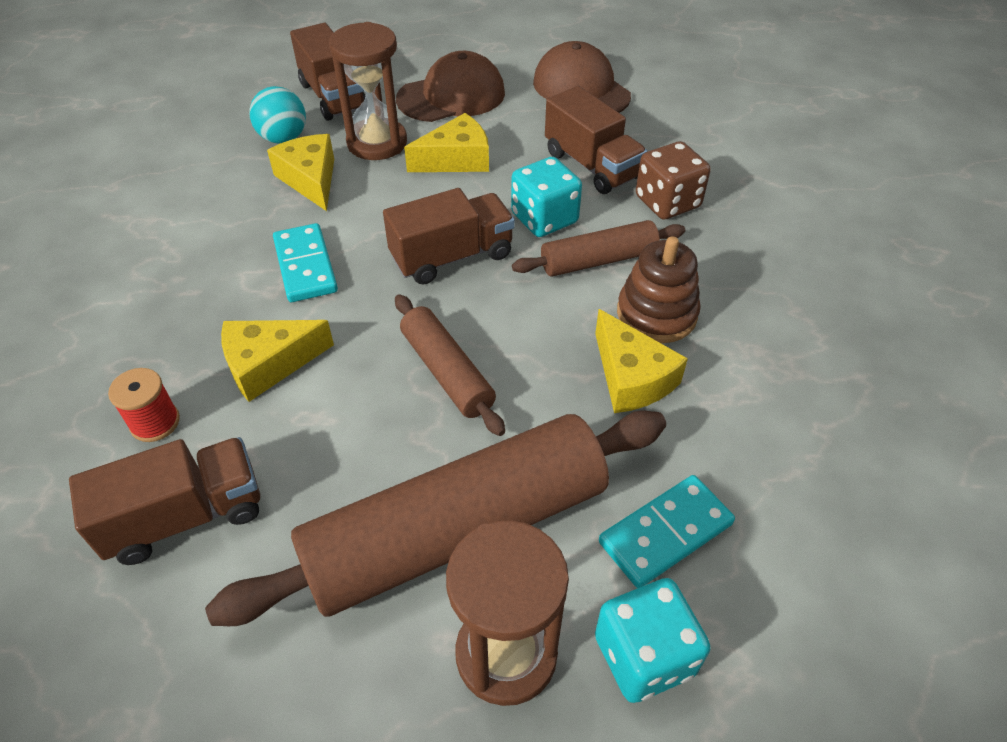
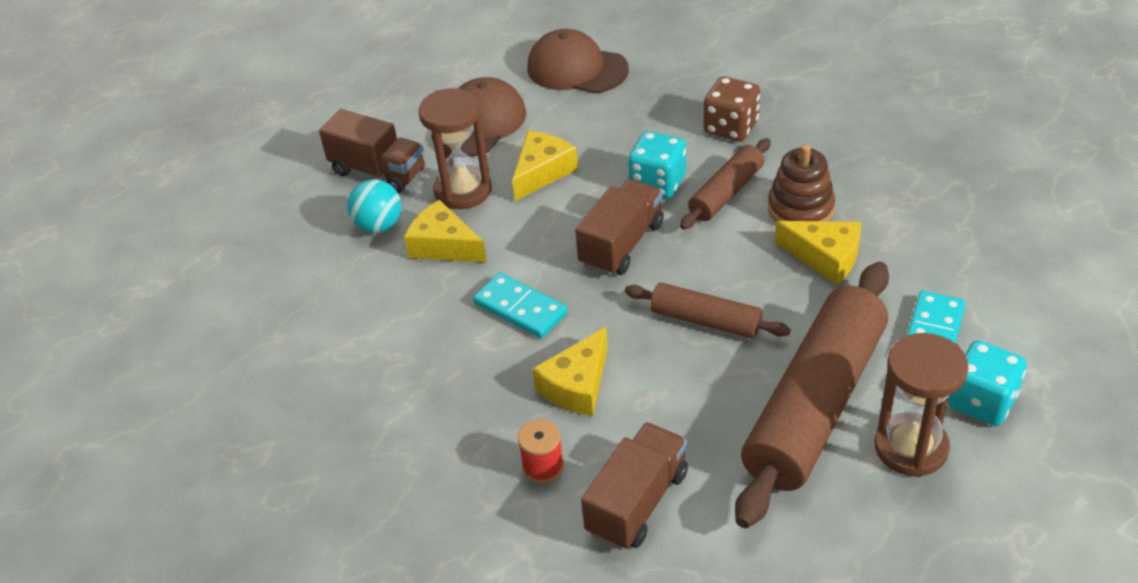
camera: 30 degrees left, 5 degrees down
brown truck [545,86,647,194] -> none

